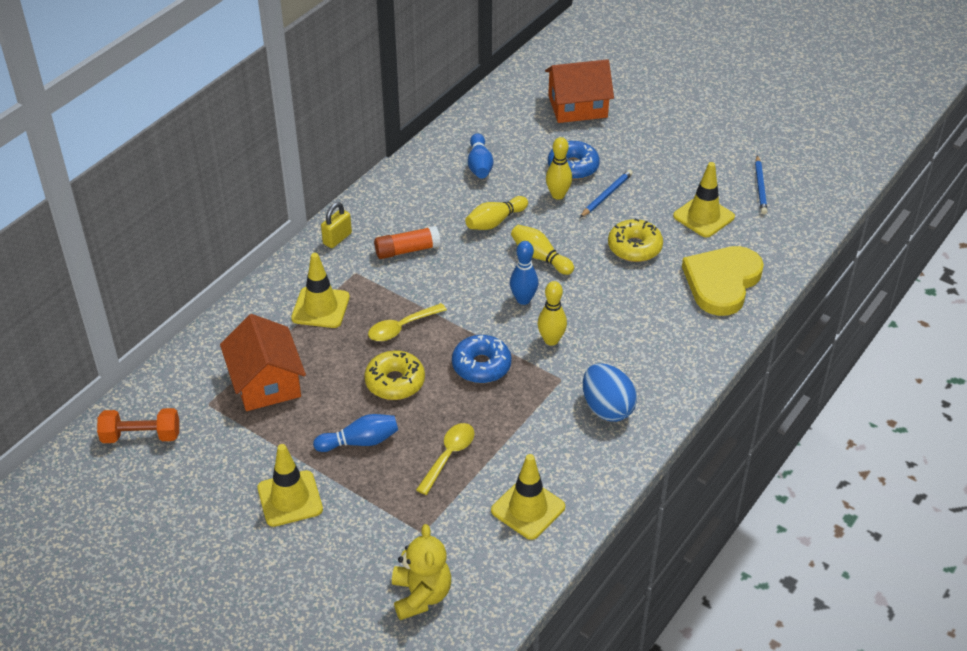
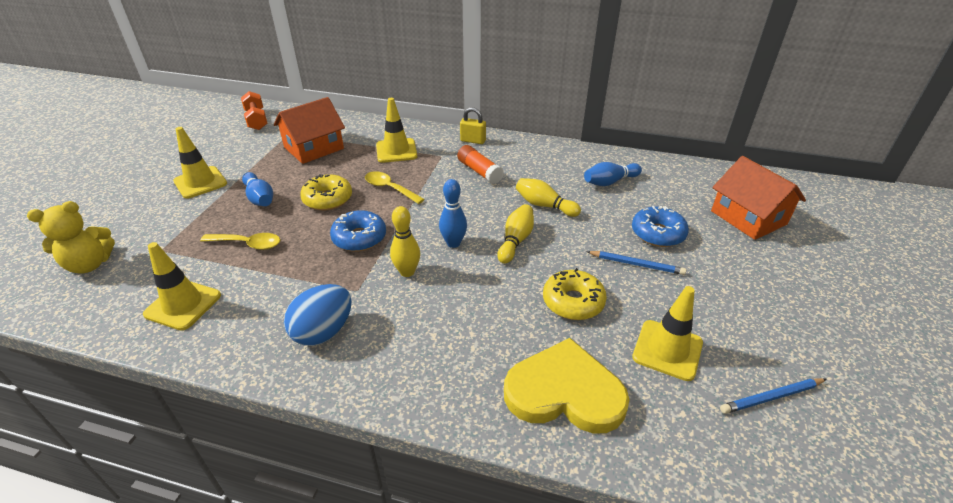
camera: 70 degrees right, 5 degrees down
yellow bowling pin [546,137,572,200] -> none

